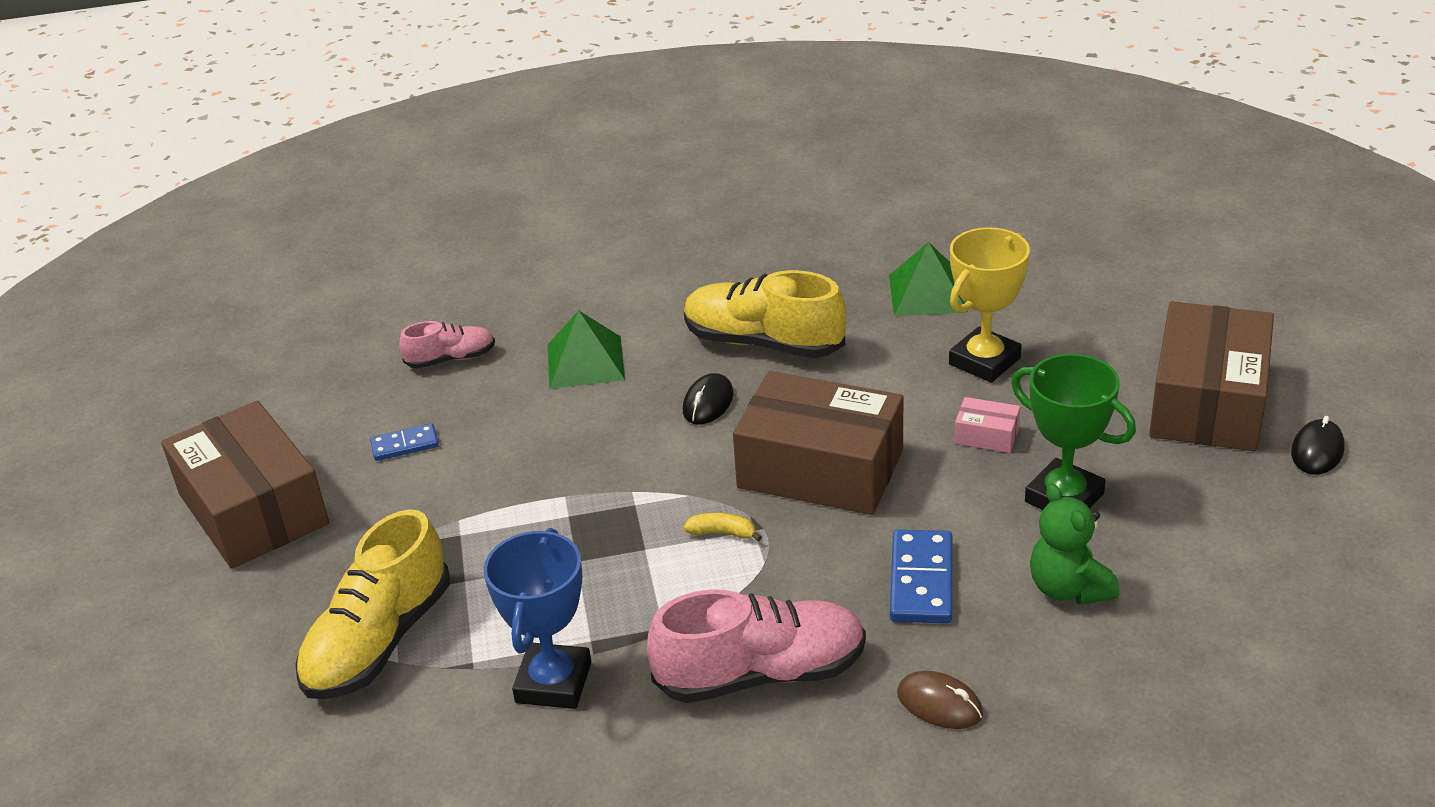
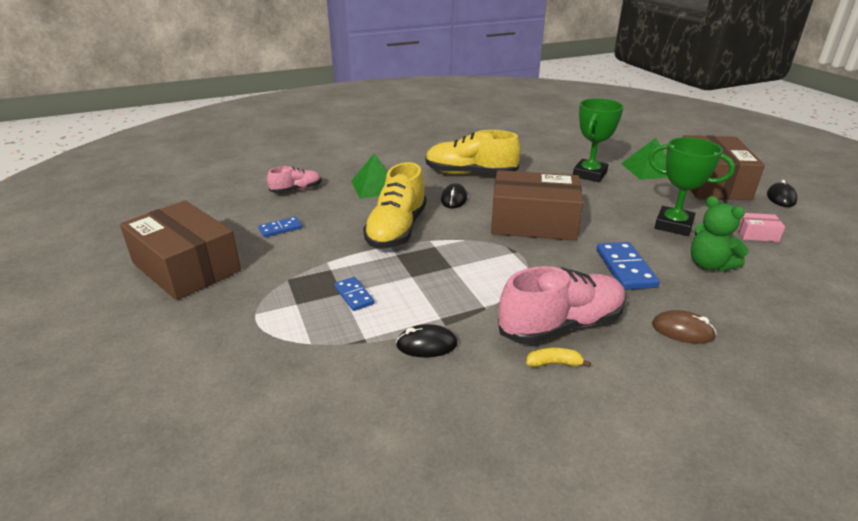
camera: 15 degrees left, 5 degrees down
yellow shoe [296,509,450,699] -> yellow shoe moved to [363,162,427,249]
blue trophy [484,528,591,709] -> black mouse [396,324,458,357]
yellow banana [684,513,762,542] -> yellow banana moved to [526,347,591,367]
green pyramid [889,242,968,316] -> green pyramid moved to [621,138,668,180]
yellow trophy [949,227,1030,383] -> green trophy [573,98,624,182]
pink box [955,397,1020,453] -> pink box moved to [737,213,785,242]
none -> blue domino [334,277,374,311]

